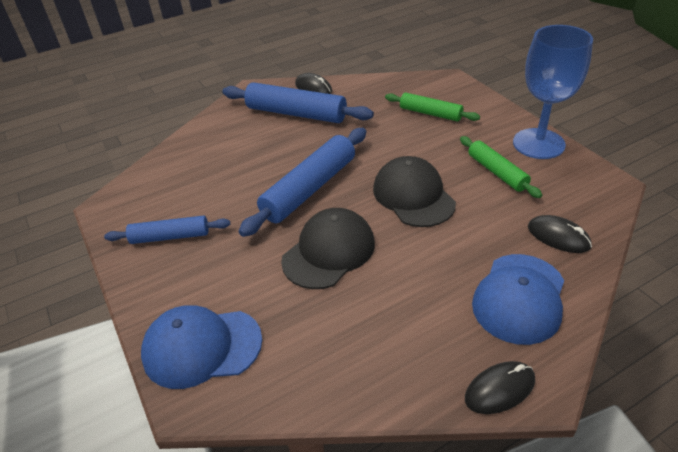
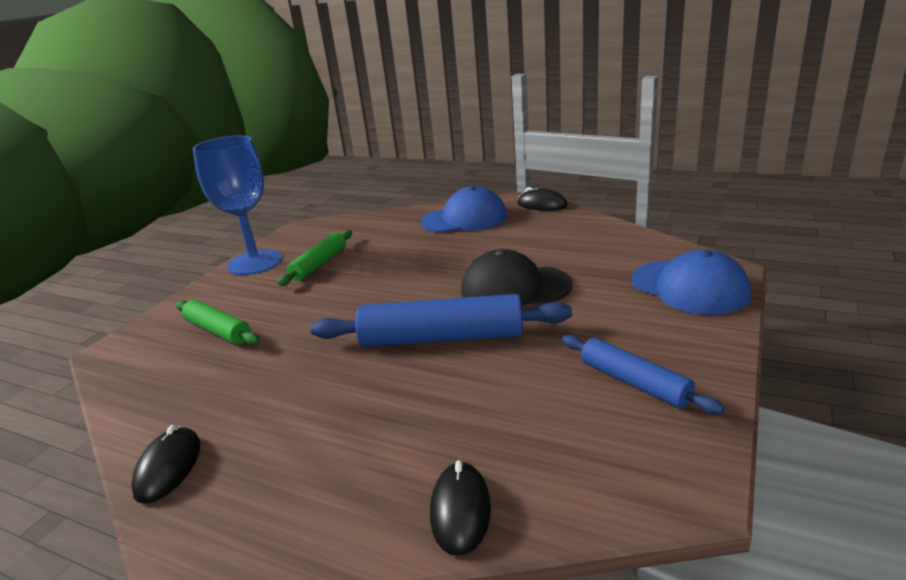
camera: 125 degrees left, 15 degrees down
blue rolling pin [222,82,374,123] -> none
black cap [373,156,456,227] -> none
green rolling pin [385,92,480,122] -> green rolling pin turned 45 degrees counterclockwise [176,300,260,345]
black mouse [528,215,592,253] -> black mouse moved to [430,460,491,556]

